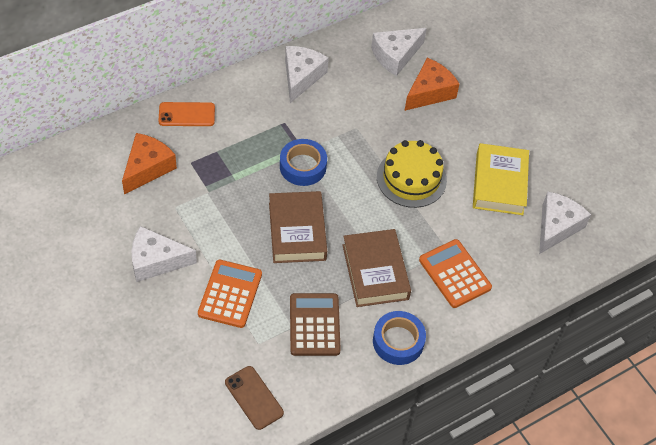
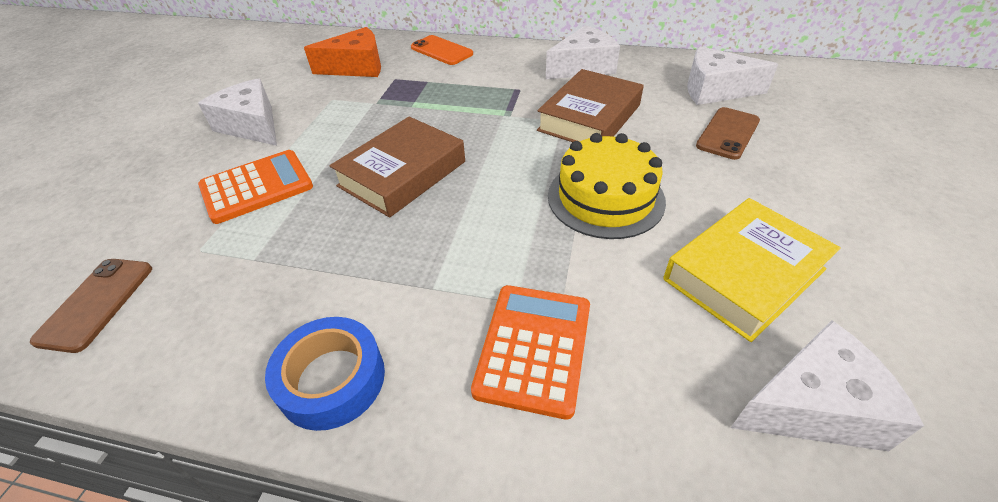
camera: 50 degrees right, 10 degrees down
blue tape [280,139,327,186] -> none
brown calculator [290,293,341,356] -> none
brown book [342,229,411,307] -> brown book moved to [537,69,644,142]
orange cheese [405,58,459,111] -> brown phone [696,107,760,160]

